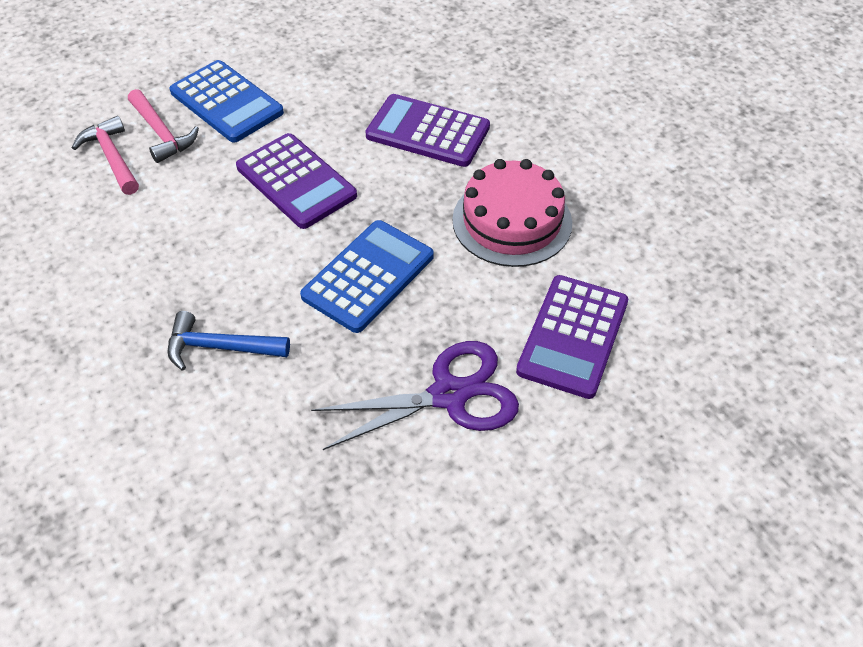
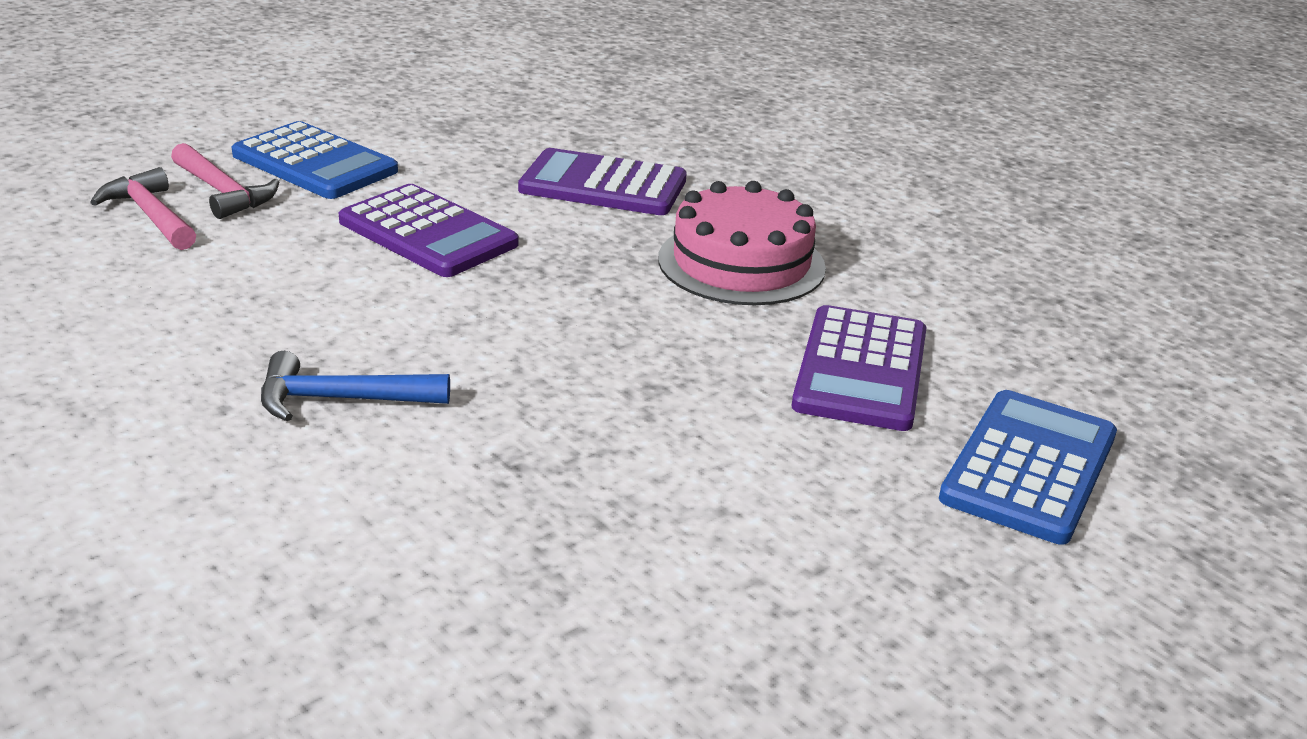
camera: 10 degrees left, 20 degrees down
blue calculator [300,220,434,333] -> blue calculator moved to [939,390,1117,545]
purple scissors [311,341,519,450] -> none

